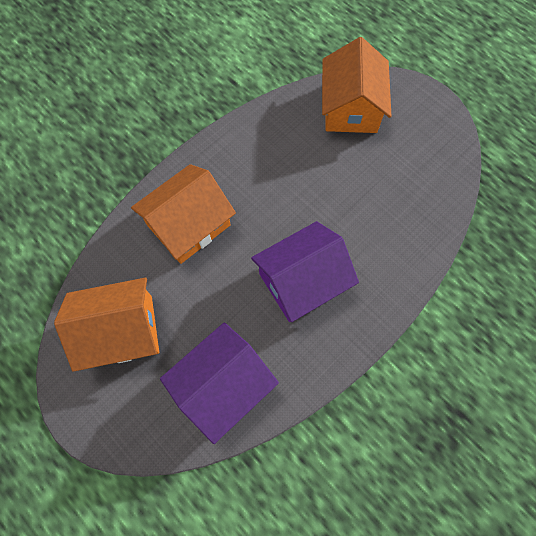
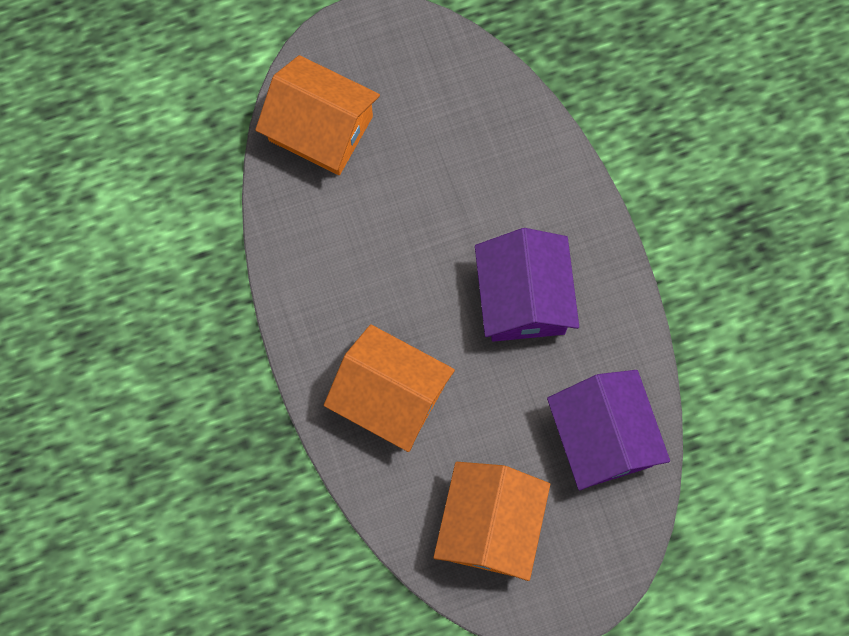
camera: 65 degrees left, 5 degrees up
orange house [131,164,236,264] -> orange house turned 45 degrees counterclockwise [324,324,455,452]

